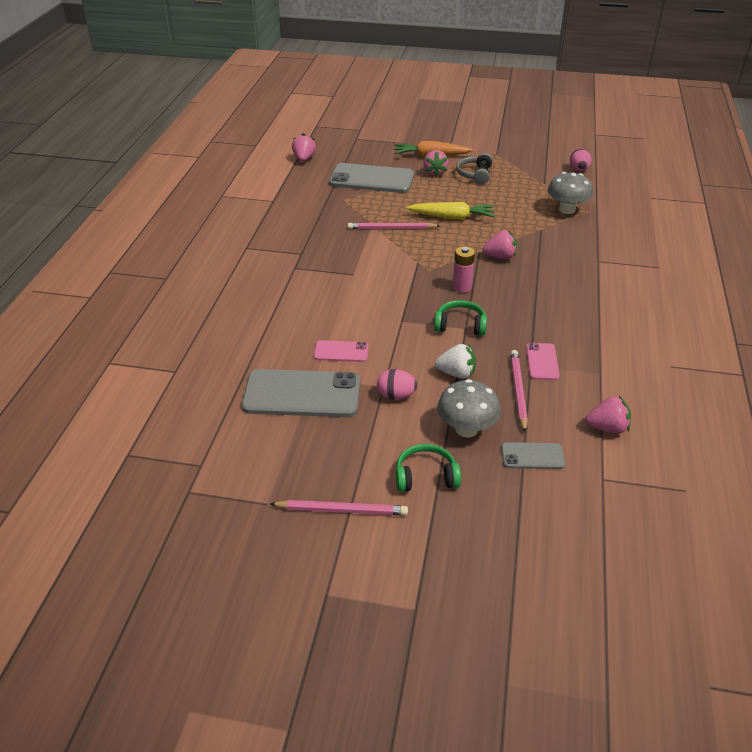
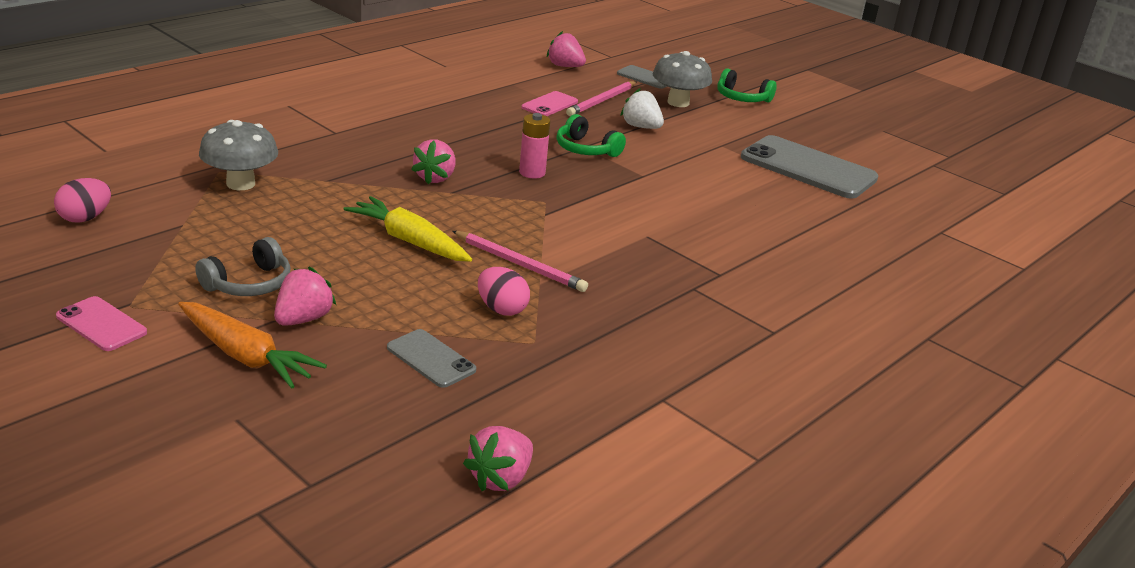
camera: 150 degrees left, 10 degrees down
pink pencil [270,500,408,515] -> none
pink phone [314,340,369,362] -> pink phone moved to [56,296,147,351]
grey phone [329,163,414,193] -> grey phone [387,329,476,388], size x0.50
pink egg [377,369,417,400] -> pink egg moved to [478,267,530,316]
pink strawberry [483,230,517,259] -> pink strawberry turned 105 degrees counterclockwise [411,139,455,184]

